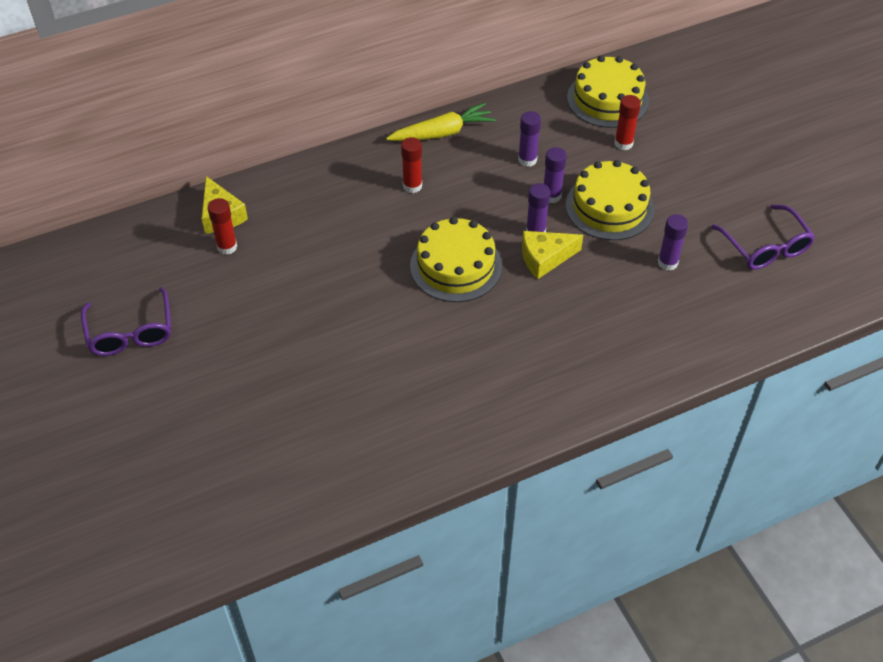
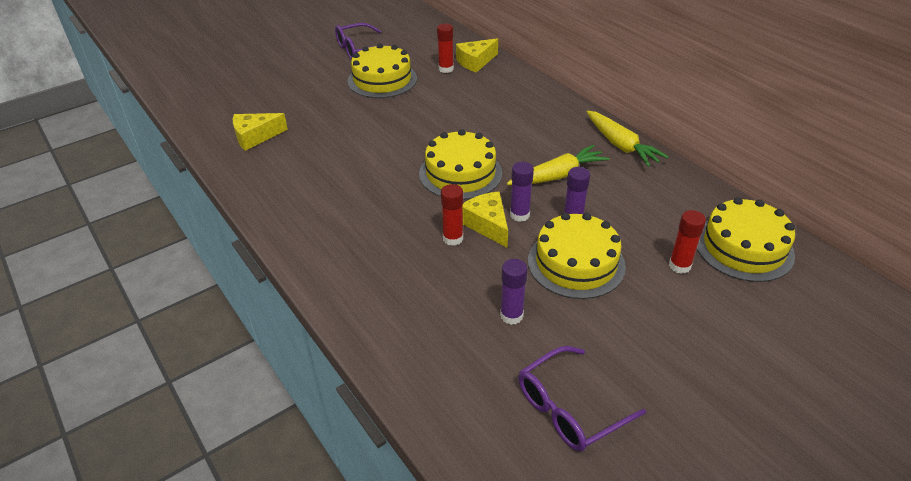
camera: 80 degrees right, 10 degrees down
red glue stick [401,137,422,193] -> red glue stick moved to [441,184,463,246]
purple glue stick [518,111,541,167] -> none
none -> yellow cheese [233,113,288,151]
none -> yellow cake [348,43,417,98]
none -> yellow carrot [507,145,610,185]

